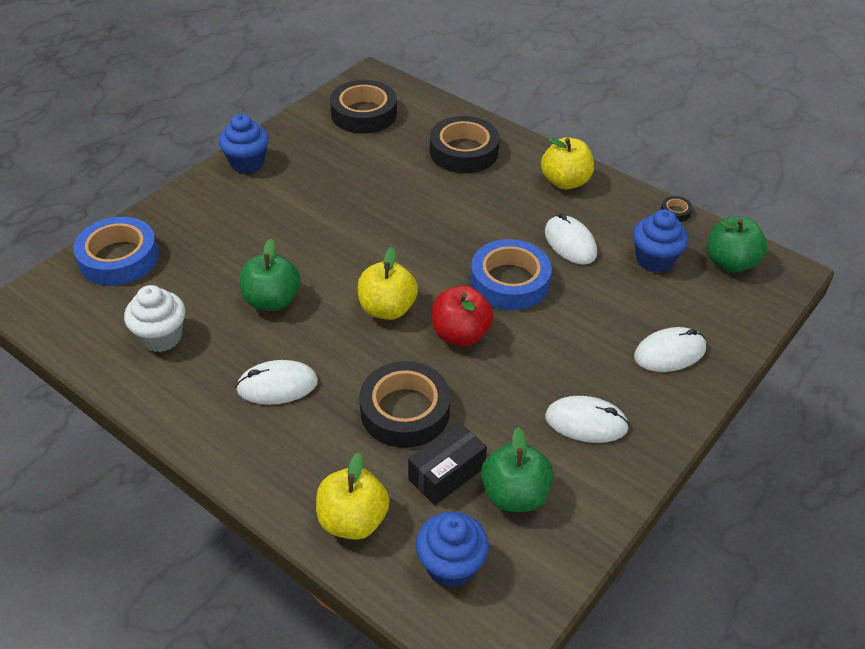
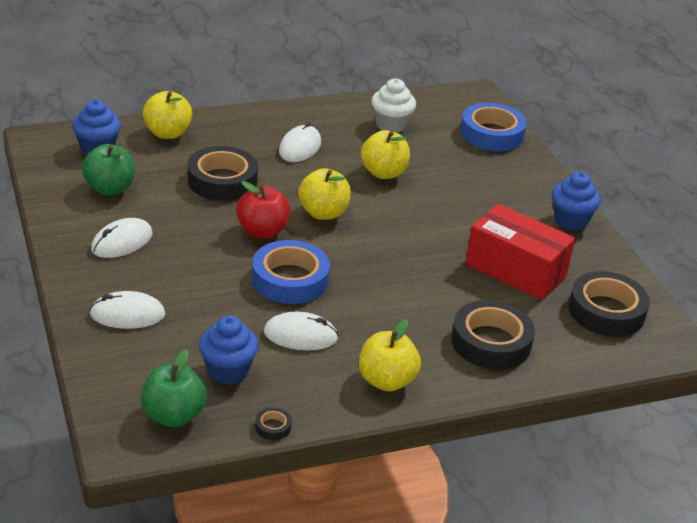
camera: 120 degrees right, 10 degrees down
green apple [240,239,300,311] -> yellow apple [360,130,410,179]
black box [408,422,487,505] -> none
white mouse [634,327,706,372] -> white mouse turned 75 degrees clockwise [89,291,165,329]
none -> red box [465,204,575,300]

